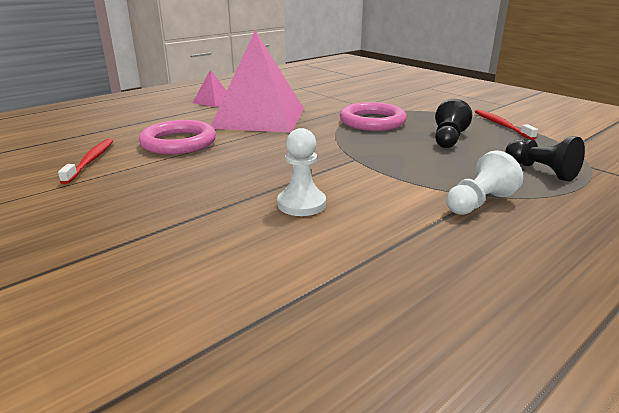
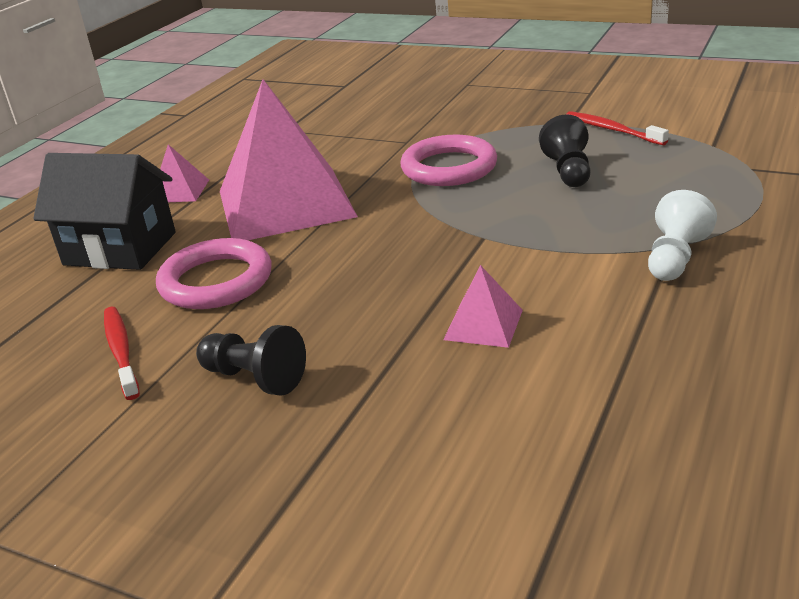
camera: 20 degrees left, 5 degrees up
white pawn [277,128,326,216] -> pink pyramid [443,265,523,348]
black pawn [505,136,585,181] -> black pawn moved to [196,325,306,395]
none -> black house [33,153,176,270]

